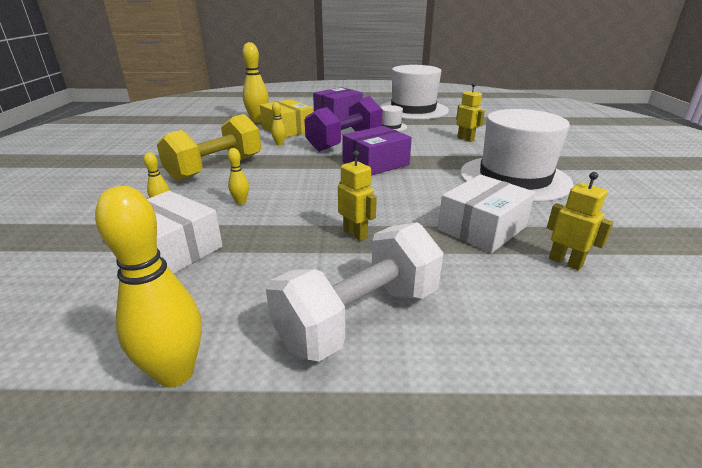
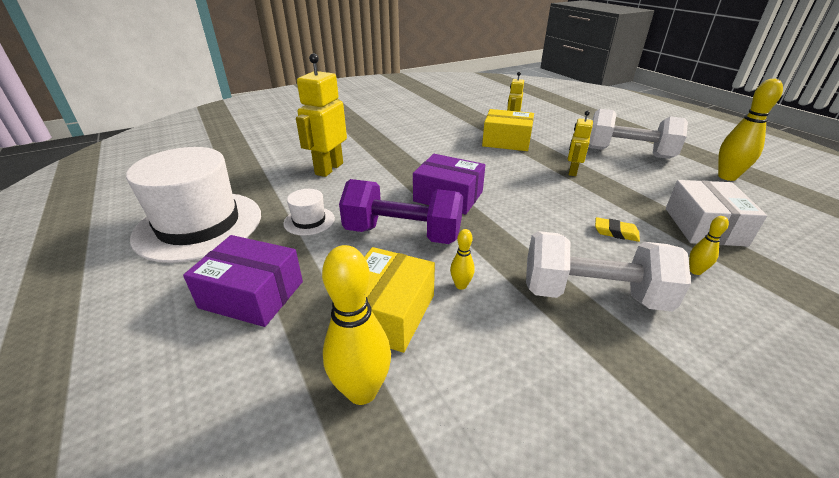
camera: 120 degrees left, 5 degrees up
yellow dumbbell [157,114,261,182] -> white dumbbell [526,231,691,312]
yellow bowling pin [228,148,249,205] -> yellow eraser [595,217,640,242]
white box [438,175,535,253] -> yellow box [482,109,534,151]
yellow robot [456,83,485,142] -> yellow robot [296,54,347,177], size x1.76
white hat [460,109,574,202] -> none

